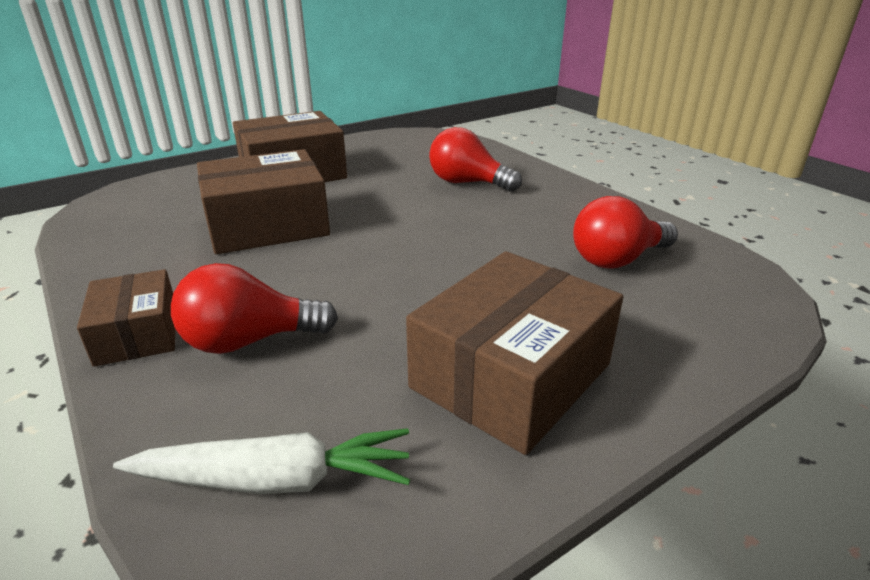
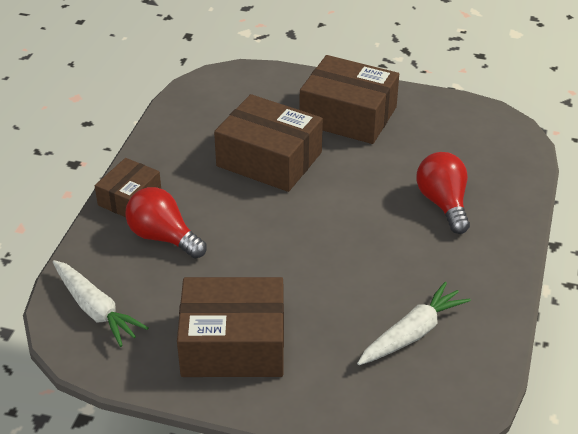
camera: 50 degrees right, 10 degrees up
red light bulb [573,196,678,269] -> white carrot [357,282,471,365]

